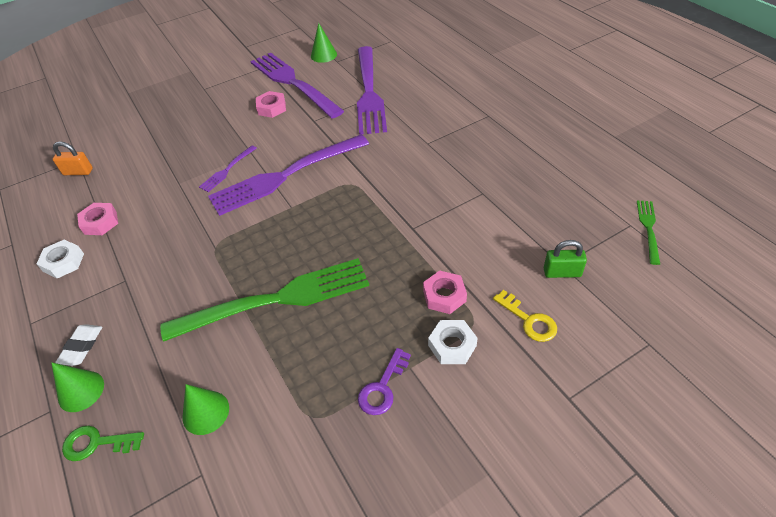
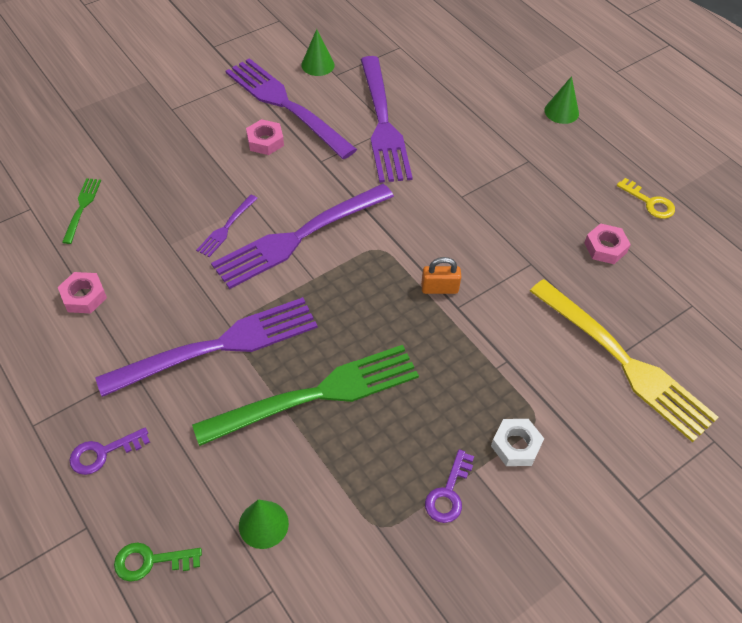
camera: 10 degrees left, 5 degrees up
white nut [36,240,84,278] -> none
green cone [51,362,104,412] -> green cone moved to [544,76,579,124]
orange padlock [53,141,93,175] -> orange padlock moved to [421,257,461,294]
white eraser [55,324,102,366] -> purple key [69,428,150,475]
pink nut [423,270,467,314] -> pink nut moved to [584,223,631,264]
yellow key [493,290,557,342] -> yellow key moved to [617,178,675,219]
green padlock [544,240,587,278] -> yellow fork [530,279,719,442]
green fork [637,200,660,265] -> green fork moved to [62,178,101,244]
none -> purple fork [95,297,318,397]

